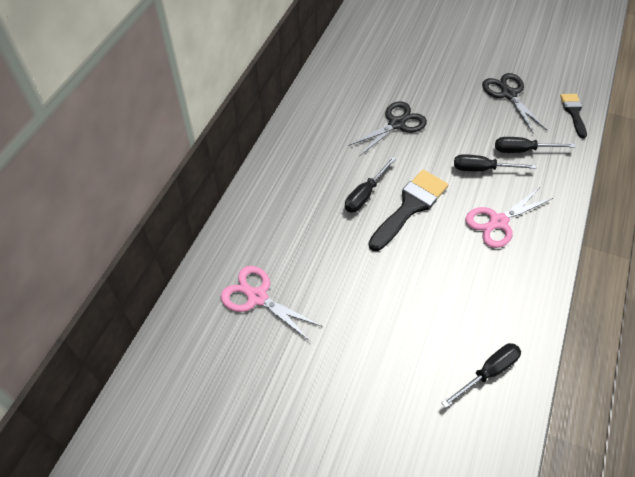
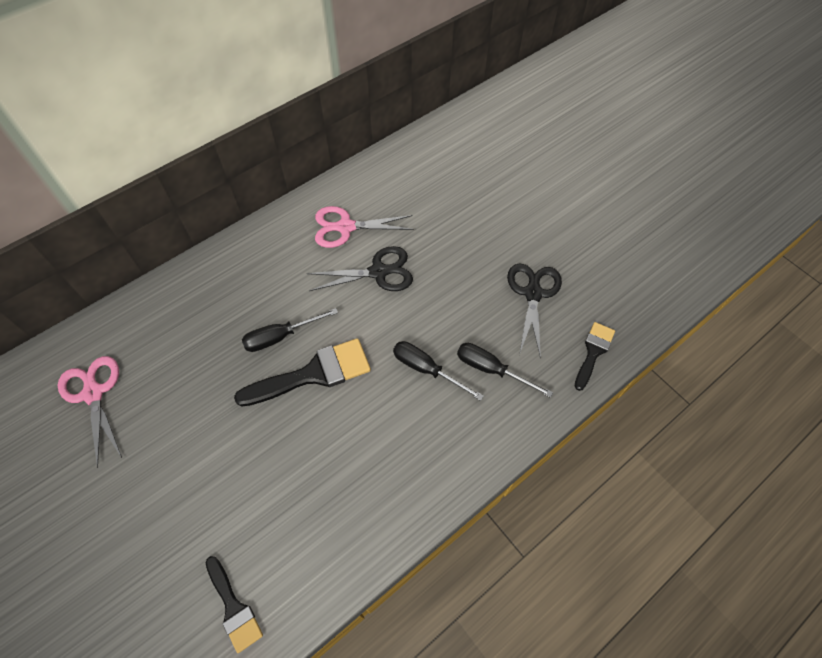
camera: 30 degrees right, 5 degrees up
black screwdriver [442,343,521,408] -> black brush [206,556,263,653]
pink scissors [465,187,553,248] -> pink scissors moved to [315,206,414,248]

